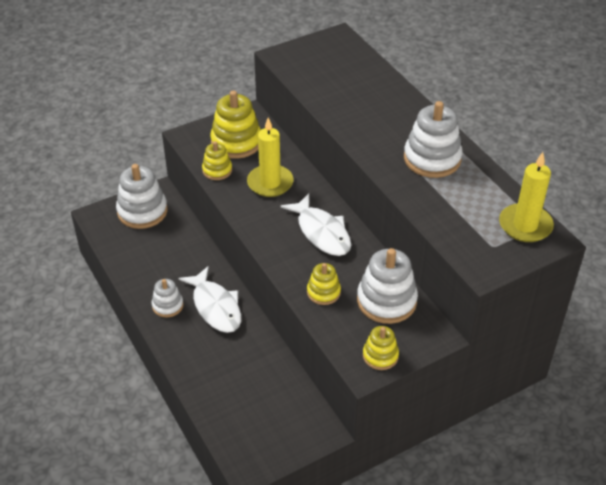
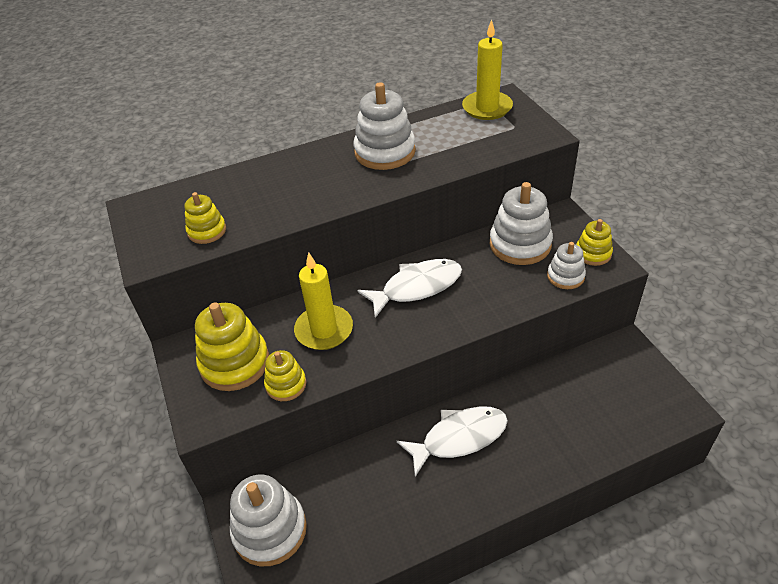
camera: 80 degrees left, 0 degrees up
white stacking toy [151,279,184,317] -> white stacking toy moved to [547,242,586,289]
yellow stacking toy [307,263,341,305] -> yellow stacking toy moved to [184,192,226,244]

